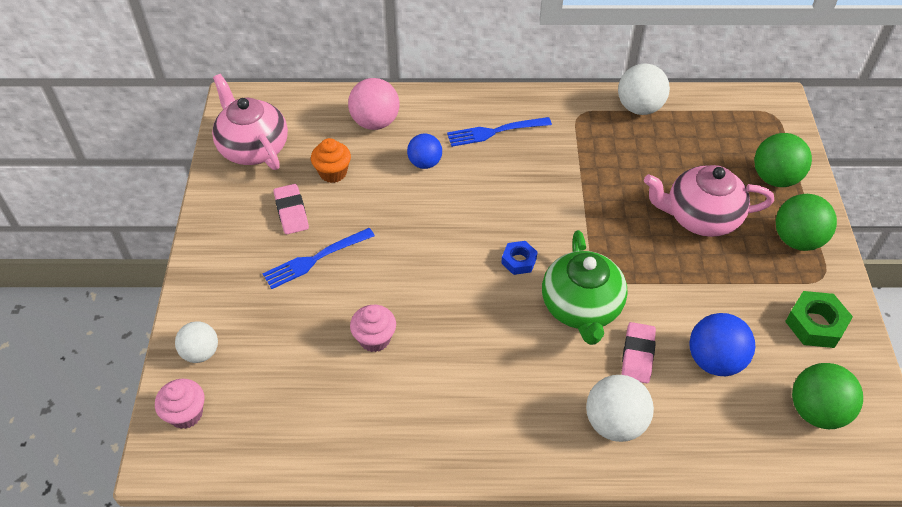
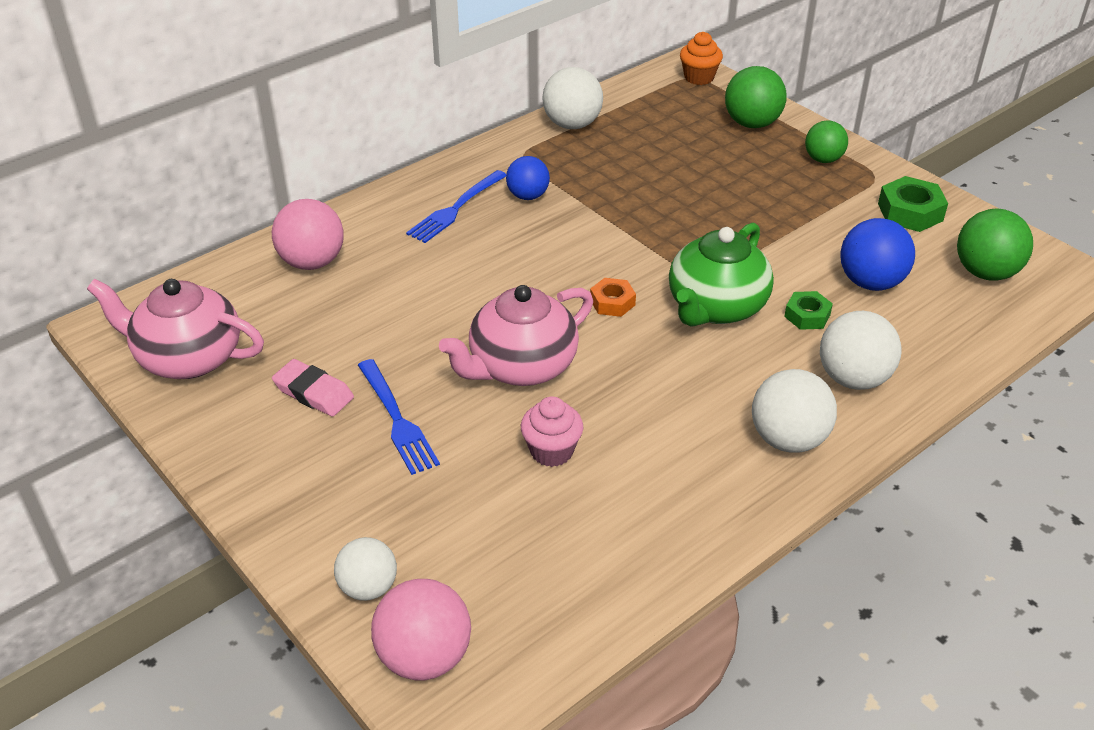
camera: 40 degrees left, 10 degrees down
pink cupcake [155,379,204,429] -> pink ball [371,579,471,680]
blue fork [263,228,375,289] -> blue fork turned 45 degrees counterclockwise [358,359,440,475]
orange cupcake [311,138,351,183] -> orange cupcake moved to [680,32,723,85]
blue ball [407,134,442,169] -> blue ball moved to [506,156,550,200]
blue nut [501,241,537,275] -> orange nut [590,278,636,317]
green teapot [542,230,628,345] -> green teapot turned 75 degrees clockwise [669,223,774,327]
pink eraser [621,322,656,383] -> green nut [784,291,833,330]
pink teapot [644,165,774,237] -> pink teapot moved to [439,285,593,386]
green ball [776,194,837,251] -> green ball [805,120,848,163], size x0.67
none -> white ball [752,369,837,453]

